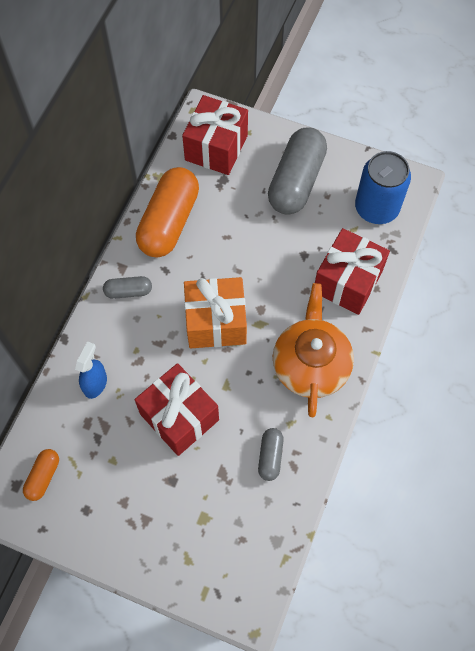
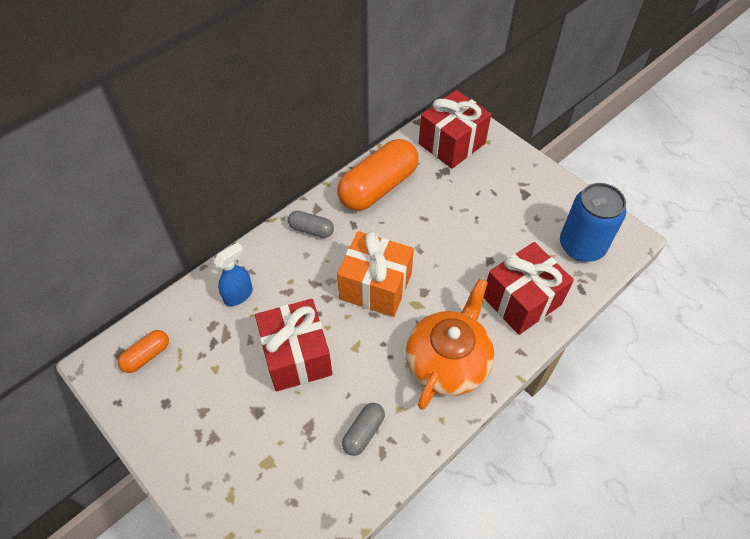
camera: 25 degrees right, 10 degrees down
grey capsule [268,127,327,215] -> none

